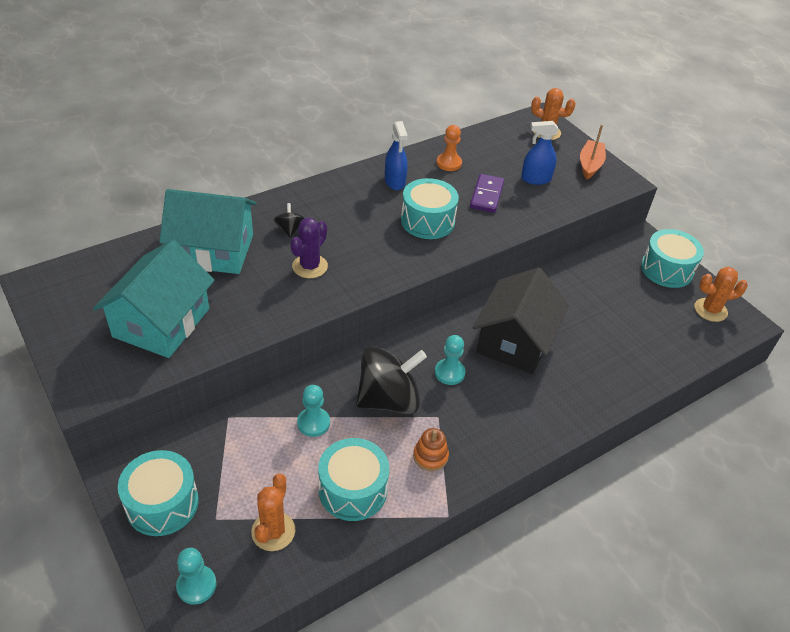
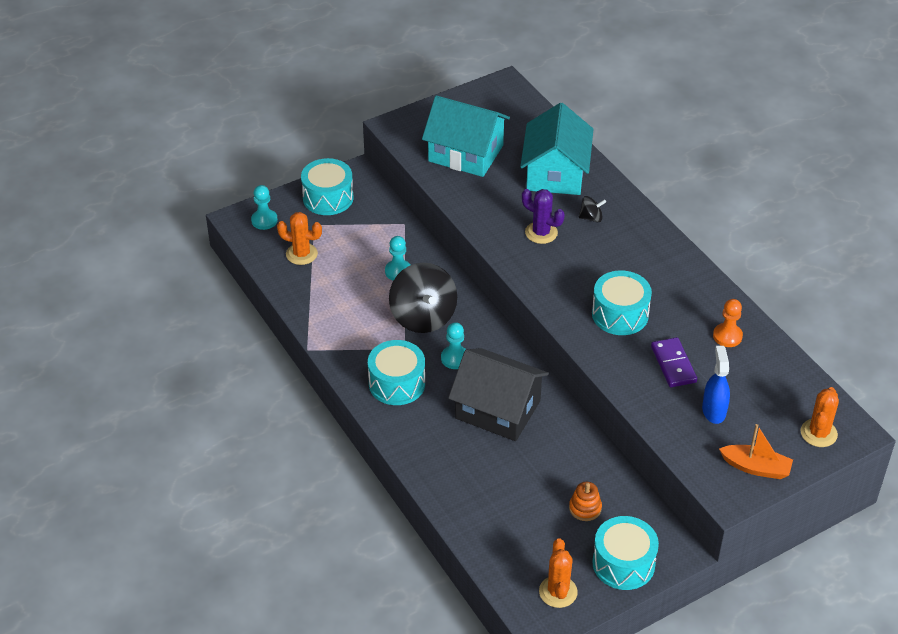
camera: 95 degrees right, 0 degrees up
turquoise drum [318,438,389,521] -> turquoise drum moved to [368,340,425,405]
blue spray bottle [385,121,408,190] -> none
orange stacking toy [413,428,449,471] -> orange stacking toy moved to [569,482,602,521]
purple domino [470,174,504,213] -> purple domino turned 60 degrees clockwise [651,337,697,387]

